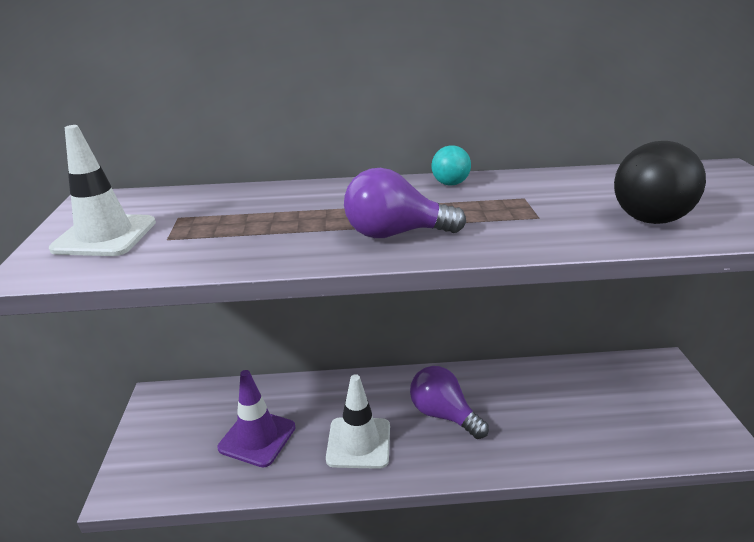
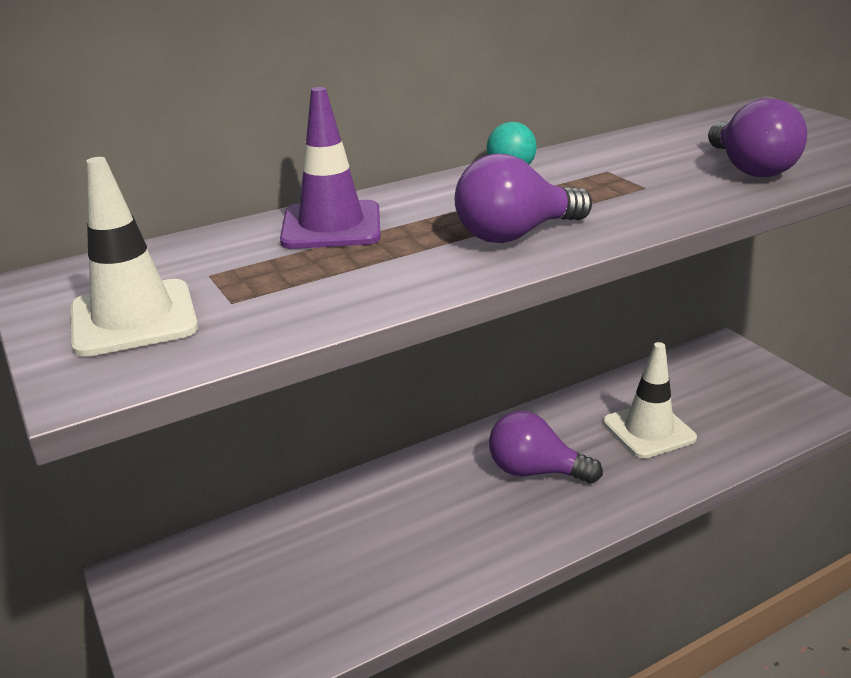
camera: 25 degrees left, 0 degrees up
purple traffic cone [218,370,295,468] -> purple traffic cone moved to [280,87,381,249]
white traffic cone [326,374,390,469] -> white traffic cone moved to [603,342,697,459]
black ball [614,141,706,224] -> purple light bulb [708,98,807,177]

